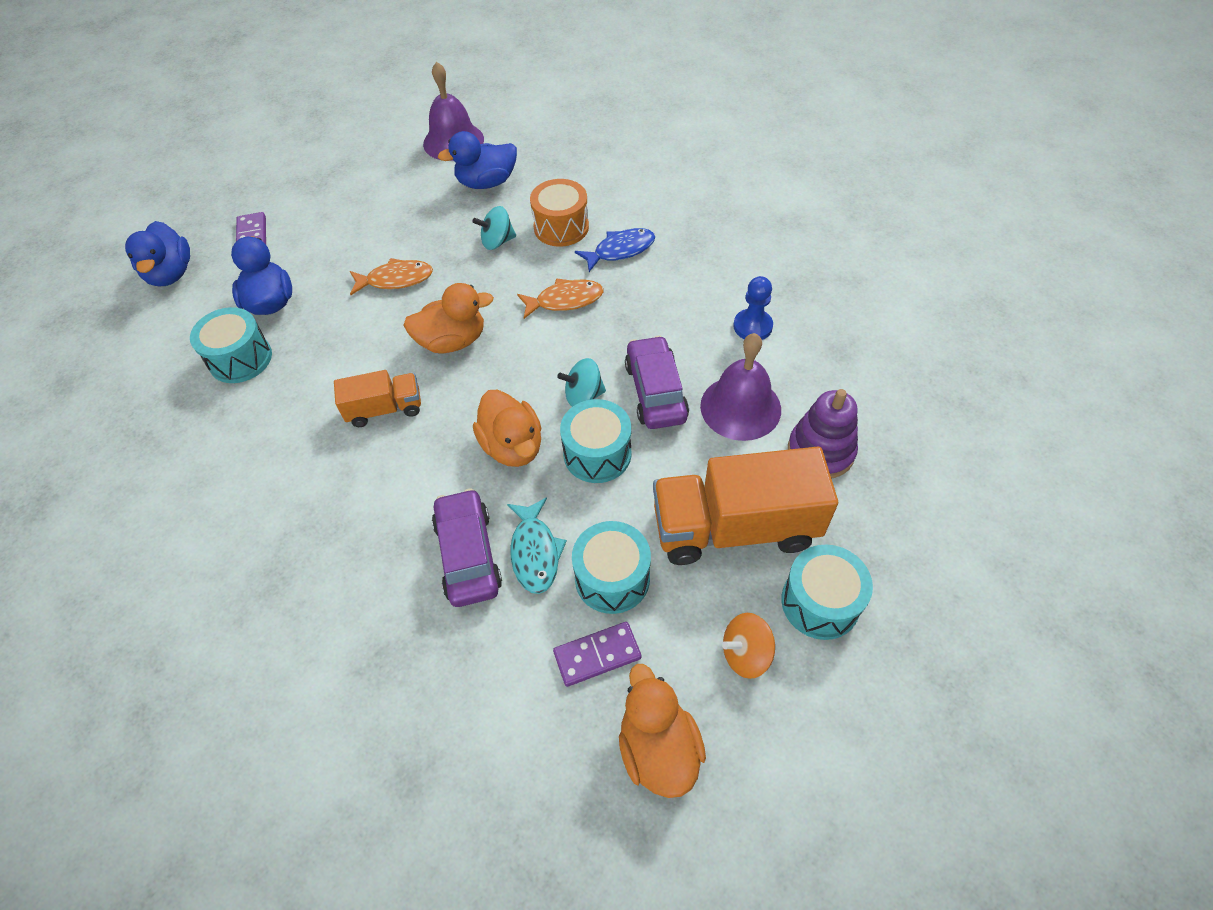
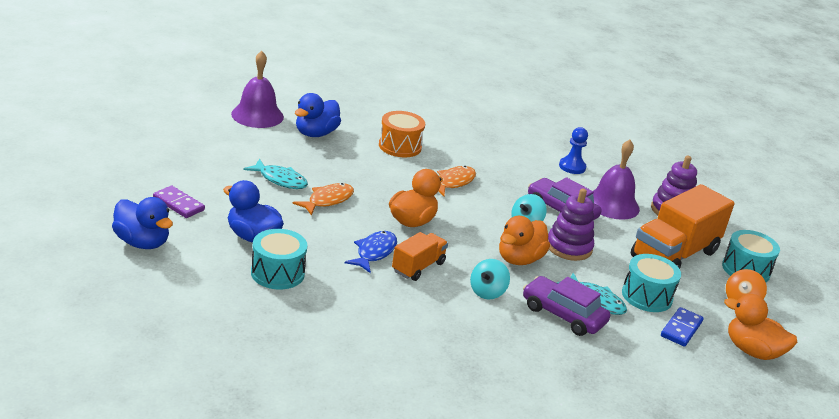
camera: 45 degrees left, 25 degrees down
turquoise spinning top [472,206,516,250] -> turquoise spinning top moved to [470,259,510,300]
orange duck [473,390,542,467] -> orange duck turned 105 degrees clockwise [499,216,550,265]
purple domino [553,622,641,687] -> blue domino [661,307,704,347]
turquoise drum [560,399,631,483] -> purple stacking toy [548,188,594,261]
blue fish [575,228,655,272] -> blue fish moved to [345,231,397,273]
none -> turquoise fish [243,159,308,189]

